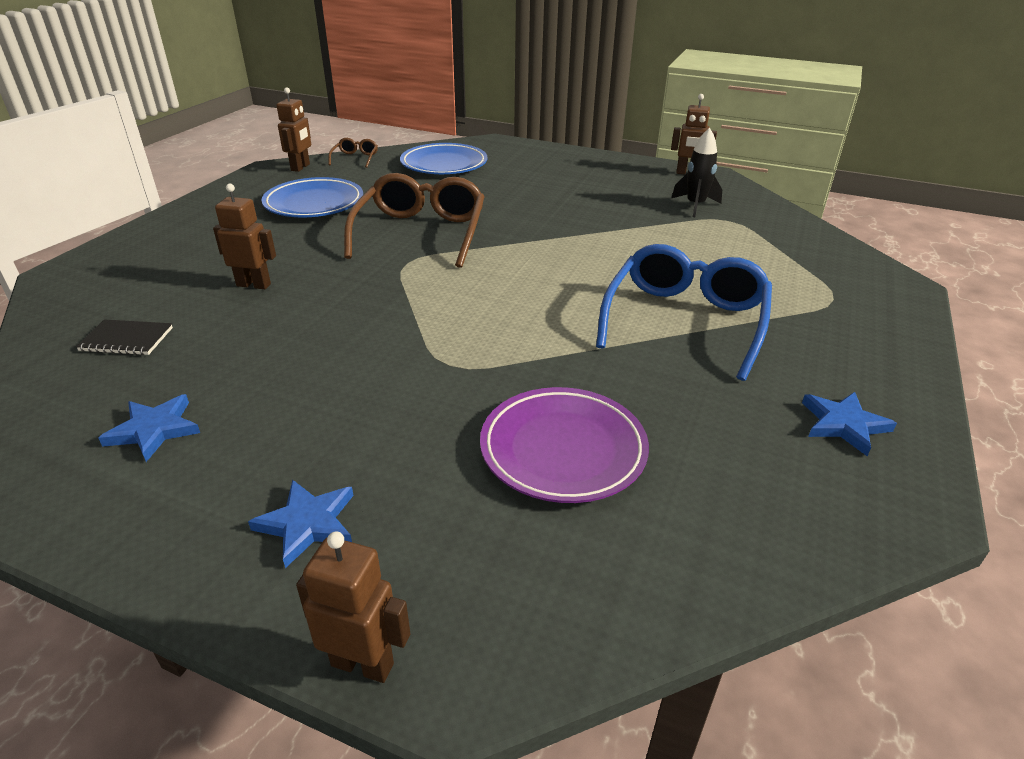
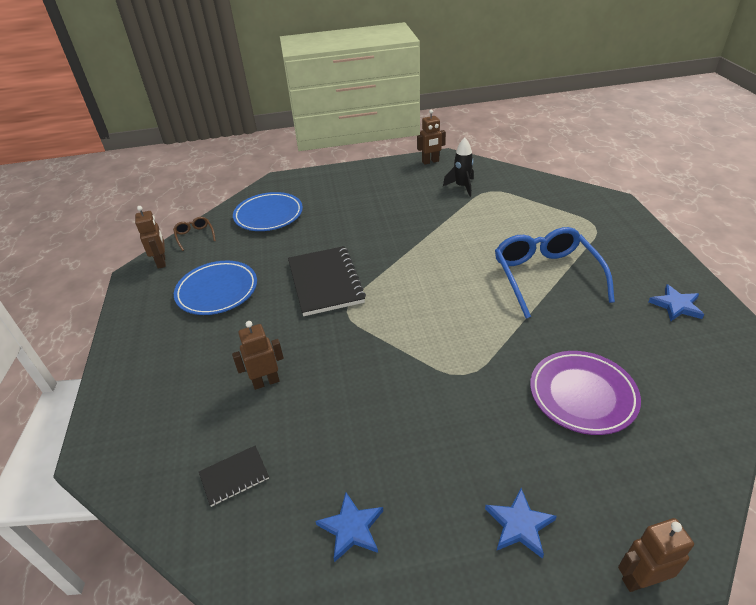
camera: 30 degrees left, 5 degrees up
brown glasses [344,173,485,268] -> black notebook [288,246,366,316]

